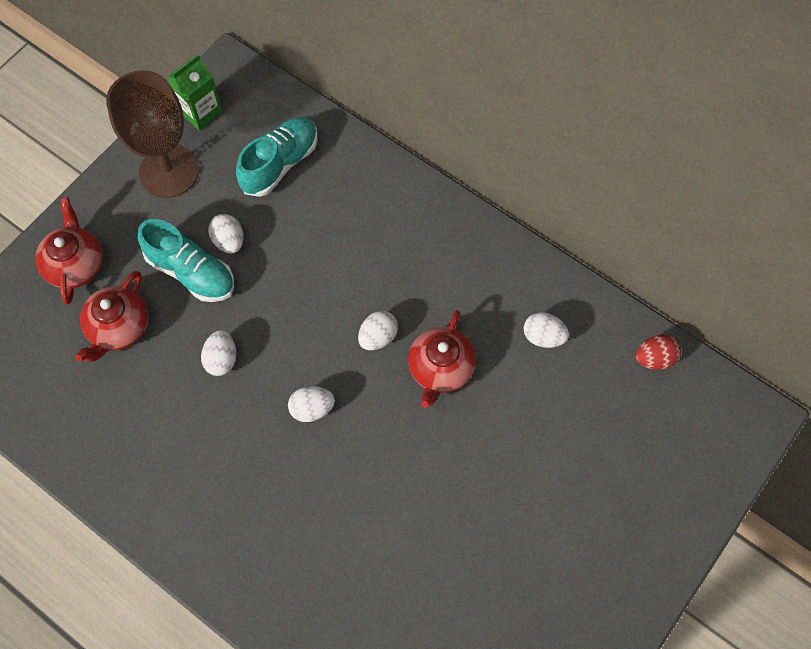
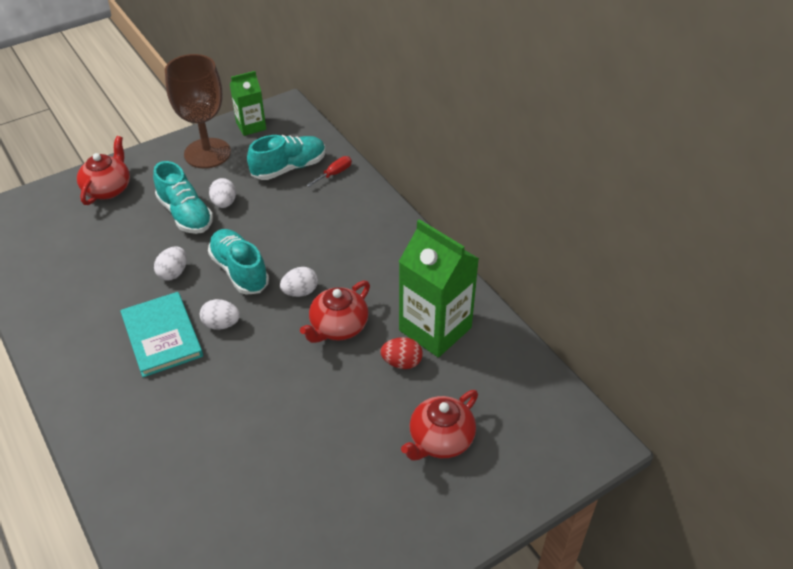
camera: 20 degrees right, 20 degrees down
red teapot [75,271,148,362] -> red teapot moved to [401,390,478,460]
white egg [524,312,569,348] -> green carton [399,219,479,357]
red egg [636,335,681,370] -> red egg moved to [380,337,423,369]
none -> turquoise book [120,292,203,377]
none -> turquoise shoe [208,229,269,295]
none -> red screwdriver [307,156,352,187]

